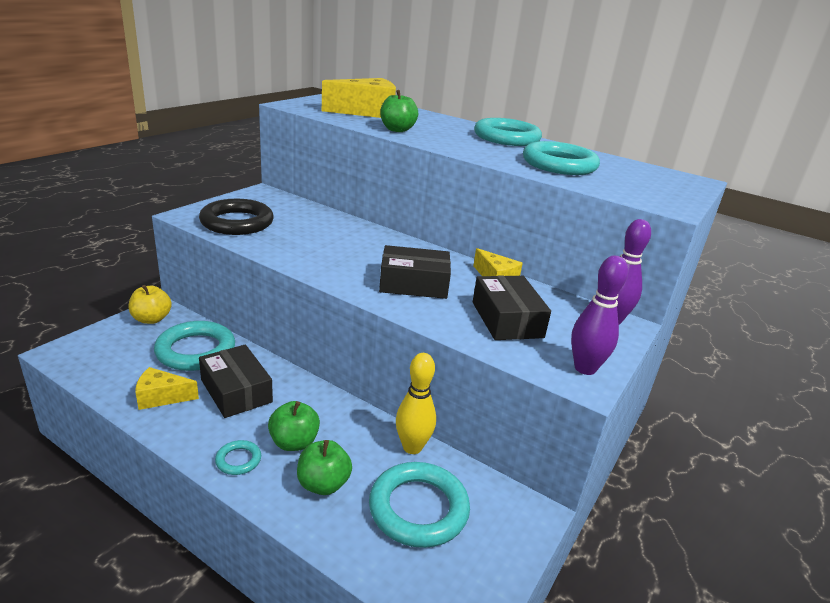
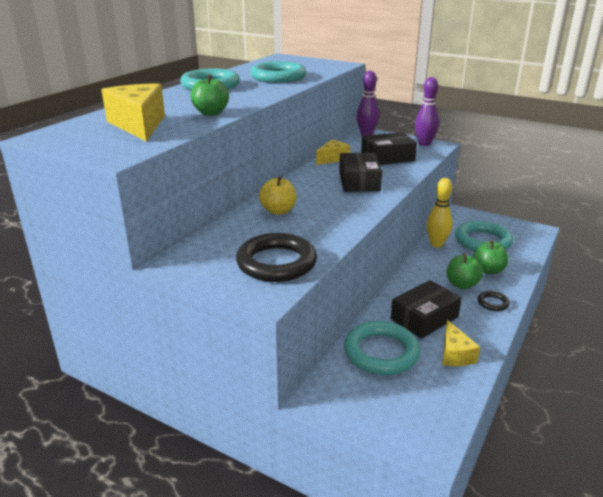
camera: 90 degrees left, 0 degrees up
yellow apple [129,285,172,324] -> yellow apple moved to [259,176,296,215]
turquoise ring [215,440,261,475] -> black ring [478,291,510,311]

